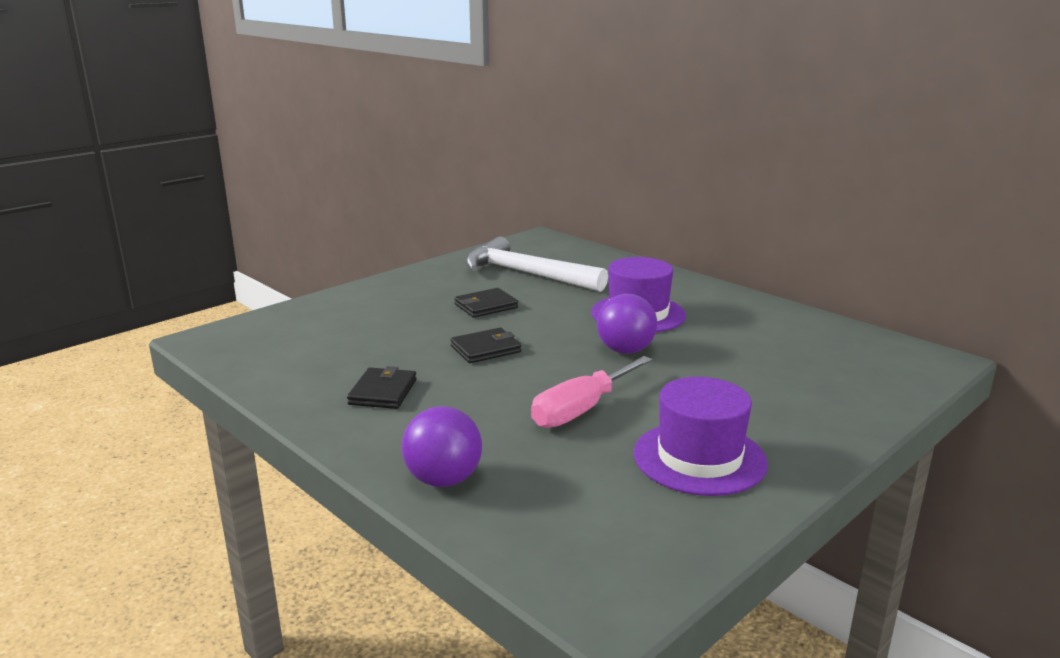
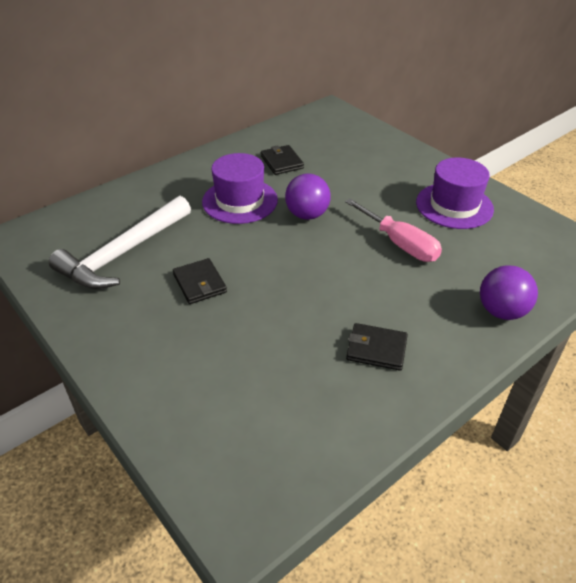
camera: 85 degrees left, 20 degrees up
black wallet [450,328,521,363] -> black wallet moved to [261,145,304,175]

